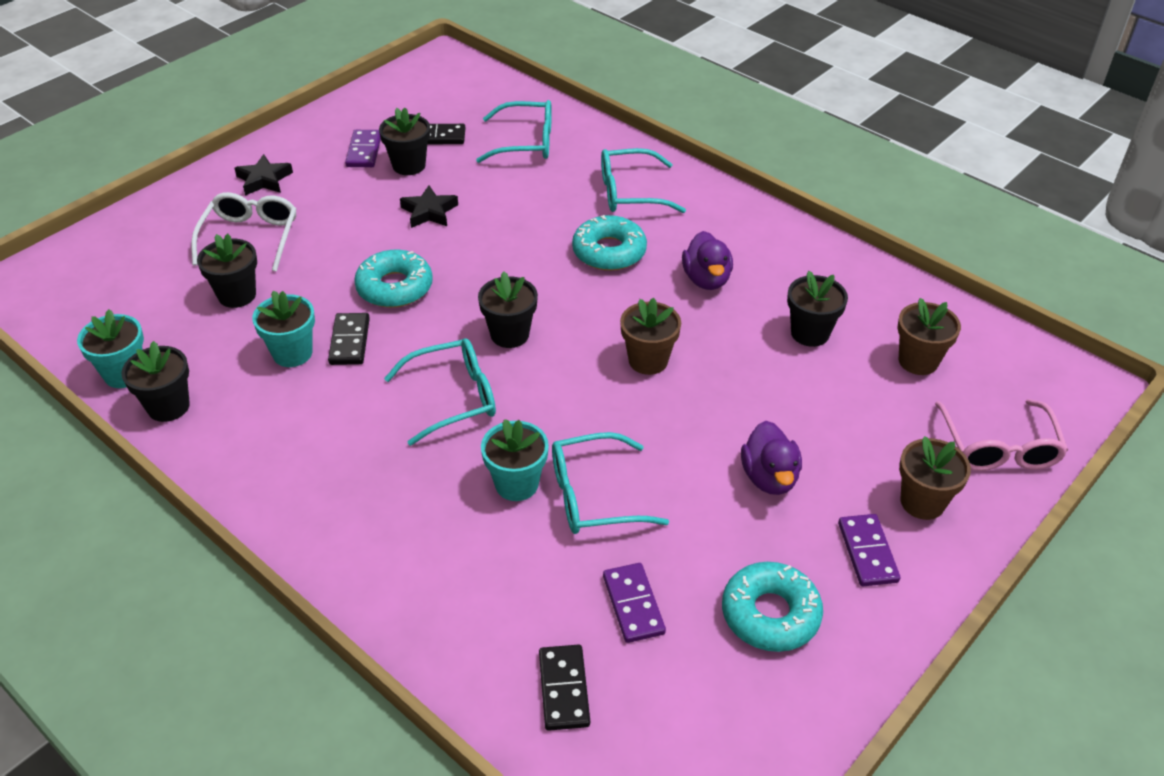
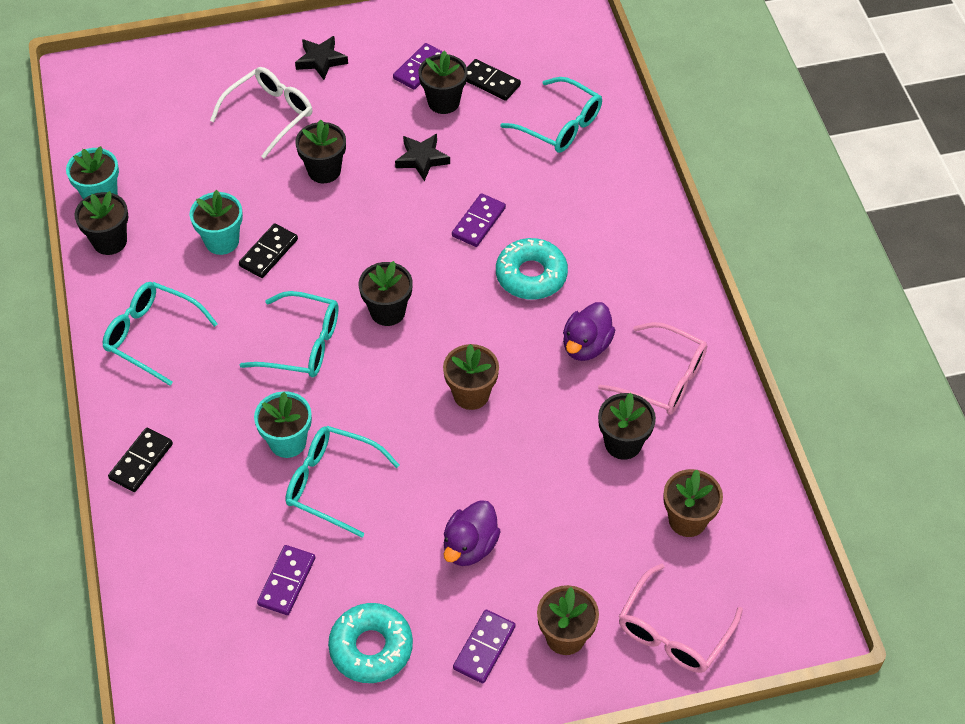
camera: 35 degrees right, 10 degrees up
black flower pot [197,234,257,308] -> black flower pot moved to [295,119,346,183]
turquoise donut [354,250,433,308] -> none
black domino [539,645,590,731] -> black domino moved to [108,428,173,492]
turquoise glasses [601,148,686,213] -> turquoise glasses moved to [102,282,218,386]
none -> purple domino [452,193,506,247]
none -> pink glasses [598,322,707,415]

